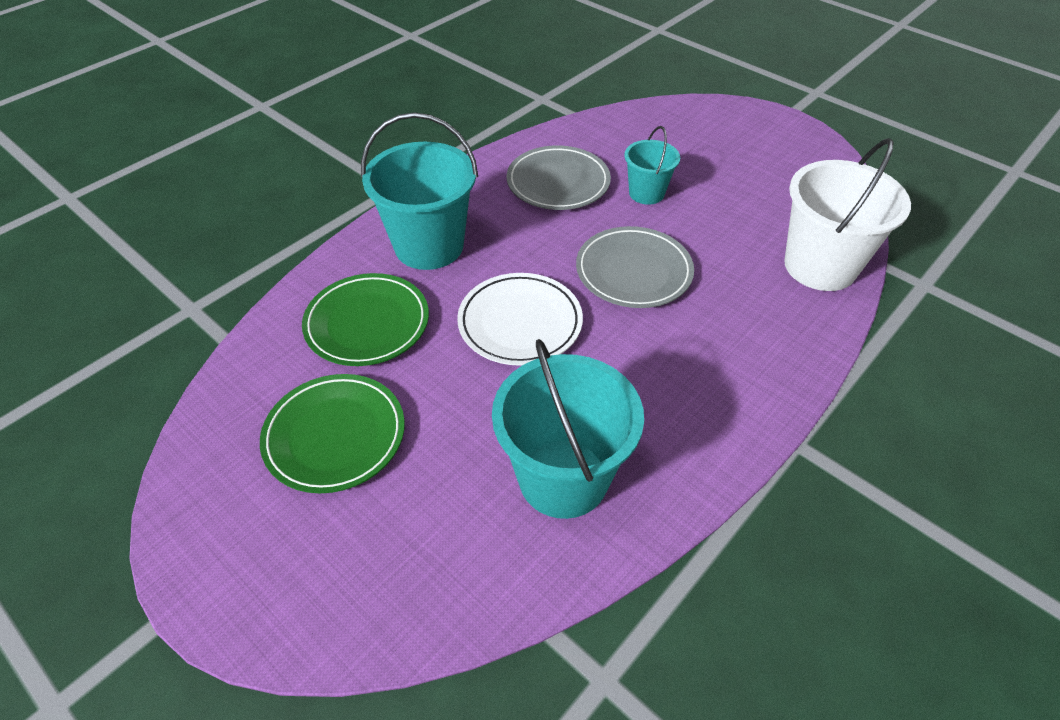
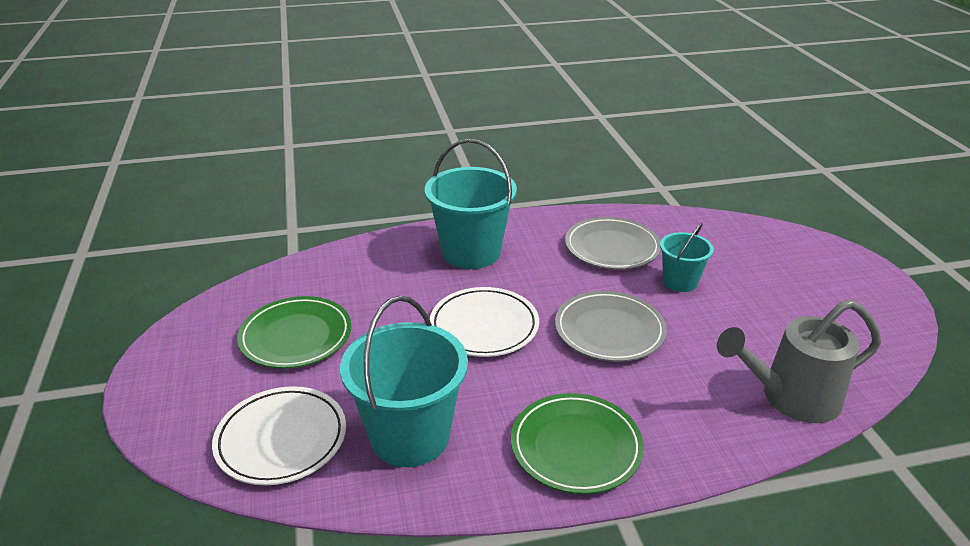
camera: 35 degrees right, 15 degrees down
green plate [302,273,429,366] -> green plate moved to [511,393,644,494]
white bucket [784,138,911,291] -> grey watering can [717,299,881,423]
none -> white plate [212,386,346,485]

